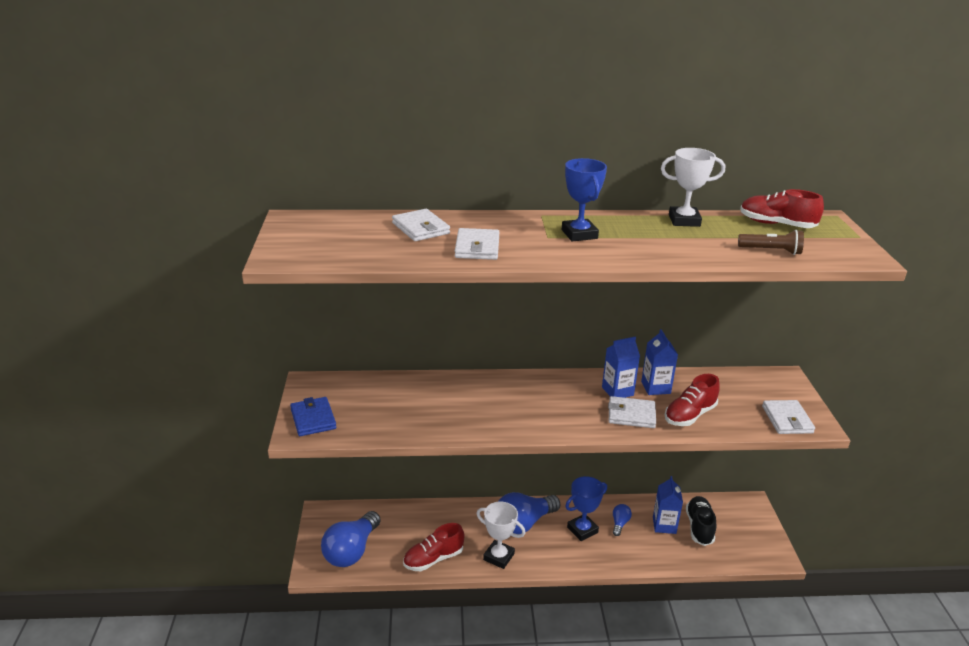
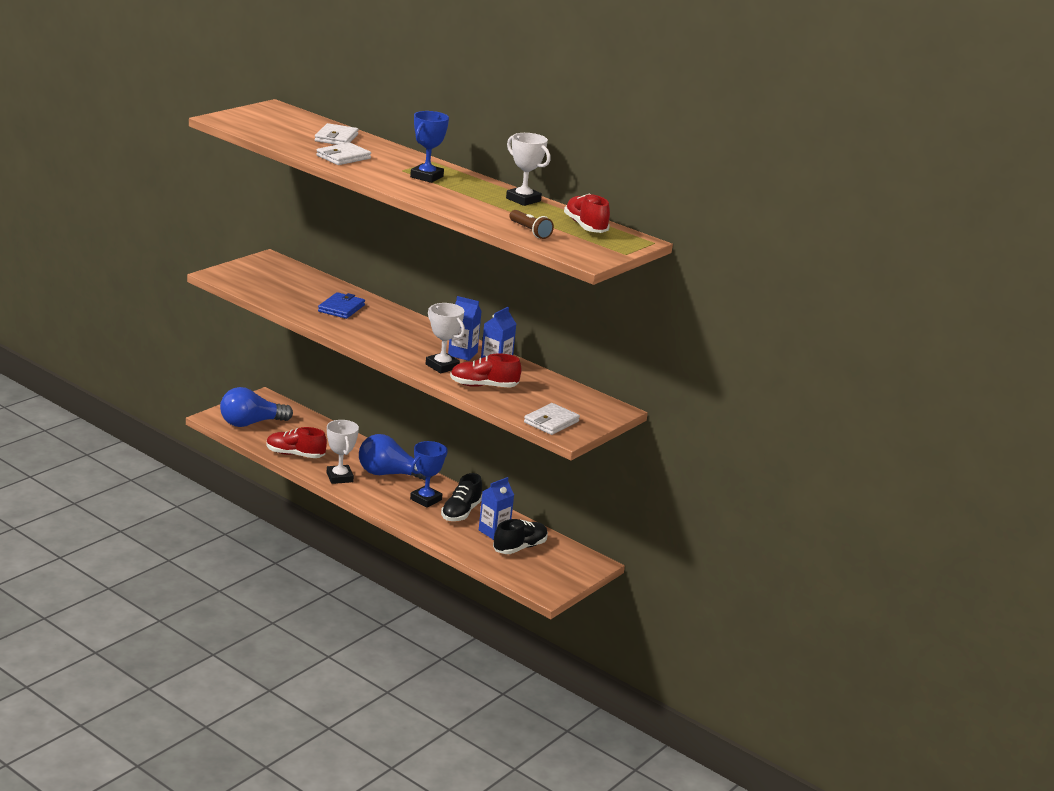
camera: 40 degrees right, 5 degrees down
blue wallet [290,397,336,436] -> blue wallet moved to [318,292,365,319]
blue trophy [565,476,607,541] -> blue trophy turned 60 degrees counterclockwise [410,441,448,508]
white wallet [608,396,656,428] -> white trophy [426,303,465,373]
blue light bulb [613,504,632,536] -> black shoe [441,473,482,521]

